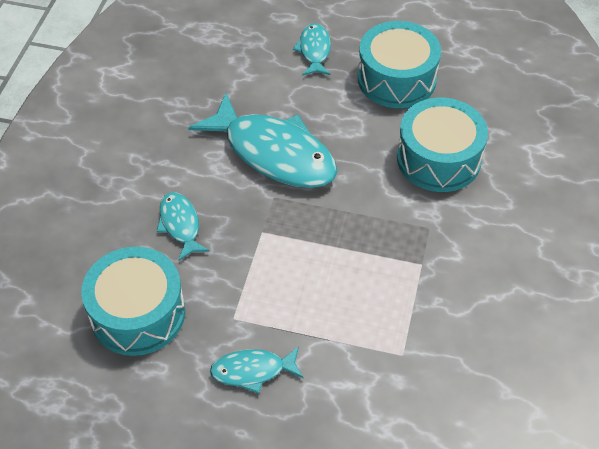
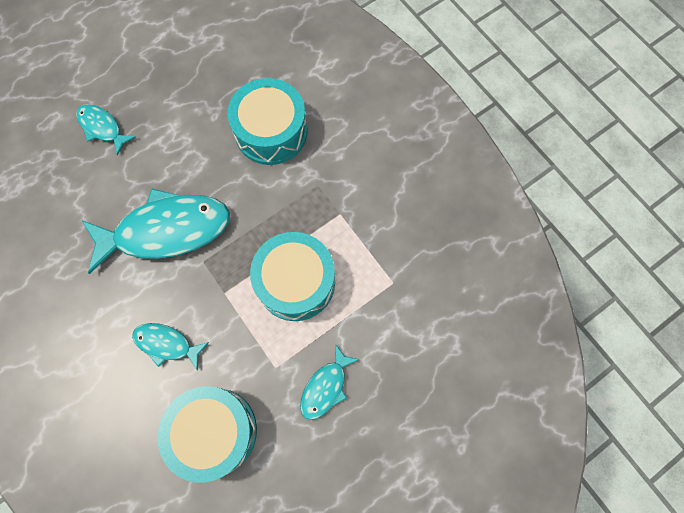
camera: 50 degrees left, 20 degrees up
turquoise drum [358,21,441,108] -> turquoise drum moved to [250,232,335,321]

